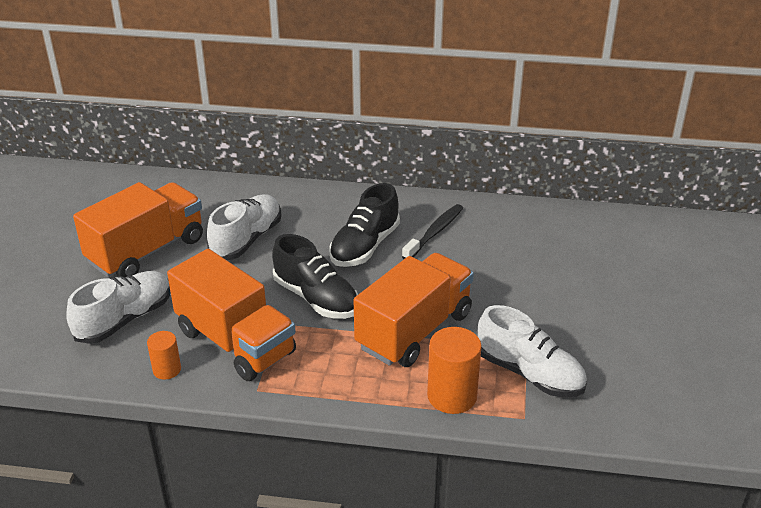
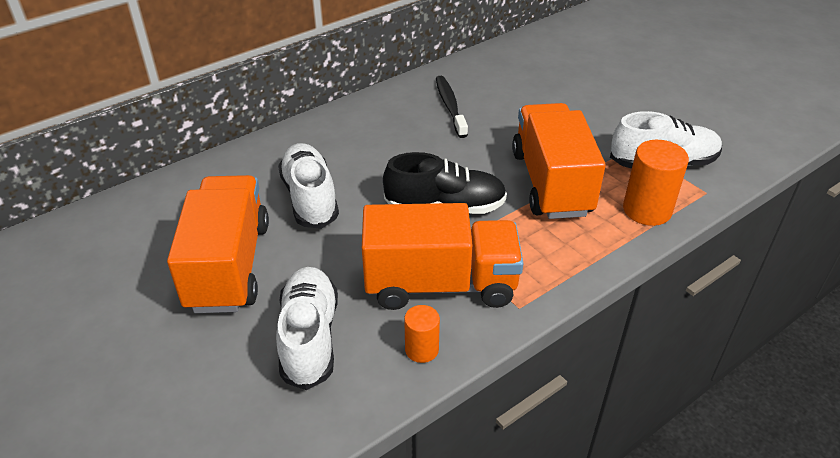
camera: 45 degrees left, 5 degrees up
black shoe [329,183,400,267] -> none

